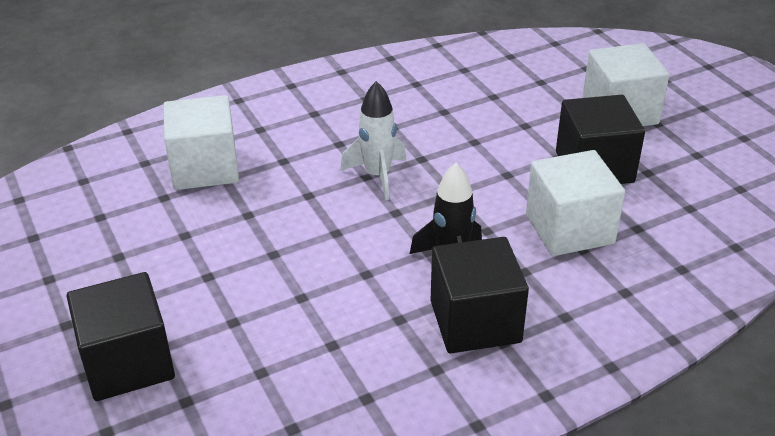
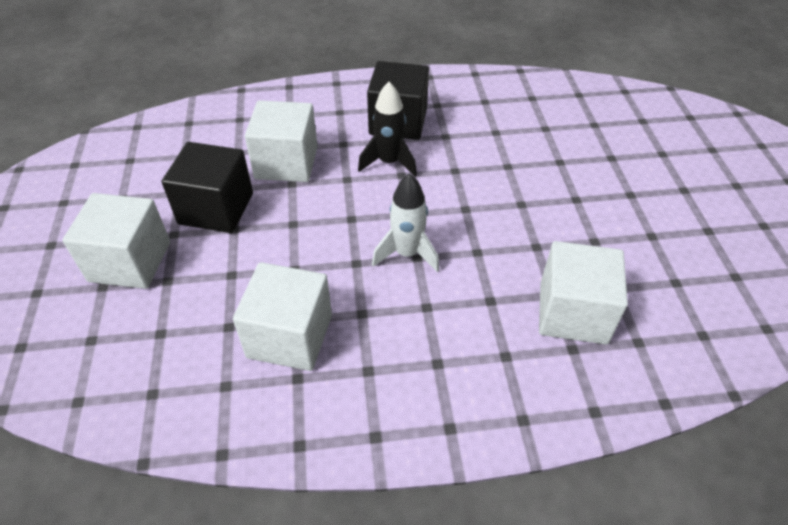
camera: 160 degrees left, 10 degrees up
black cube [67,272,175,401] -> none
none -> white cube [233,262,332,371]

